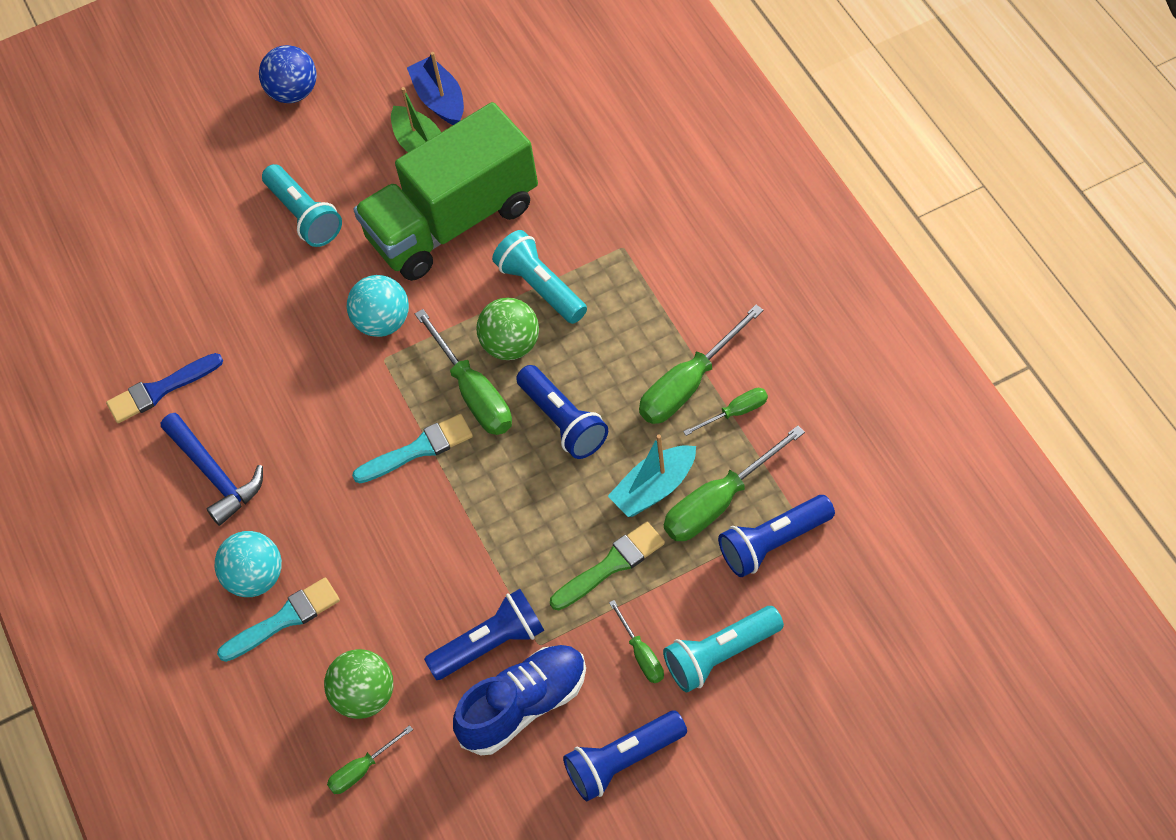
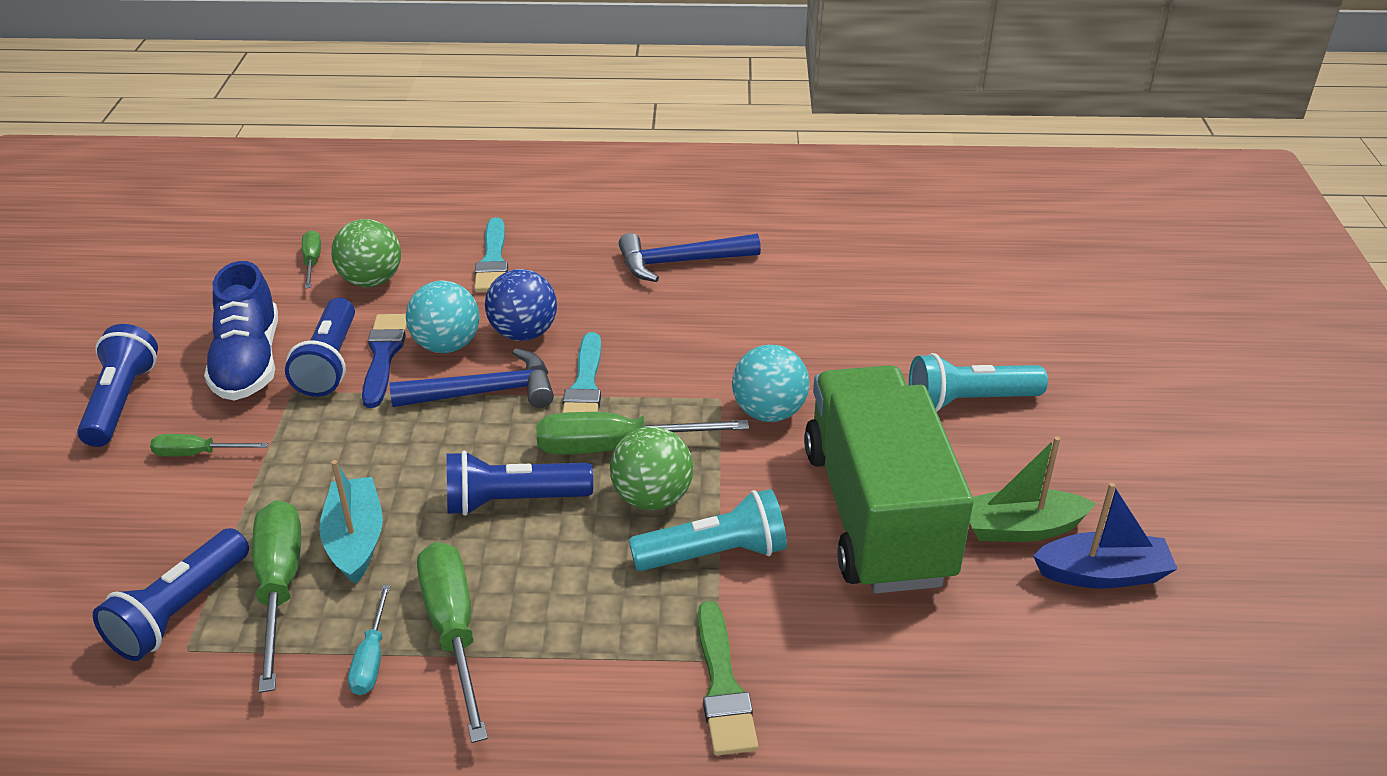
camera: 110 degrees right, 20 degrees down
blue brush [106,353,223,423] -> blue brush moved to [362,314,407,408]
turquoise ball [215,531,282,597] -> turquoise ball moved to [406,280,480,353]
blue ball [259,45,317,103] -> blue ball moved to [485,269,557,341]
green brush [550,522,665,610] -> green brush moved to [698,601,758,755]
turquoise flashlight [663,606,784,693] -> none
green screwdriver [683,388,768,436] -> turquoise screwdriver [348,585,391,695]
blue flashlight [718,495,835,577] -> blue flashlight turned 150 degrees counterclockwise [93,528,249,661]
none -> blue hammer [390,348,554,408]

